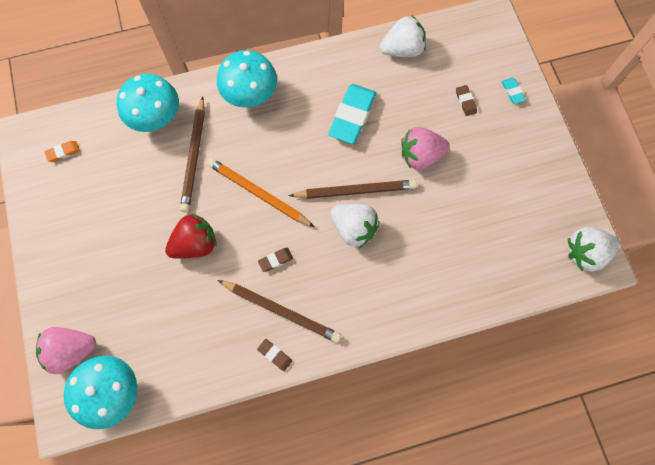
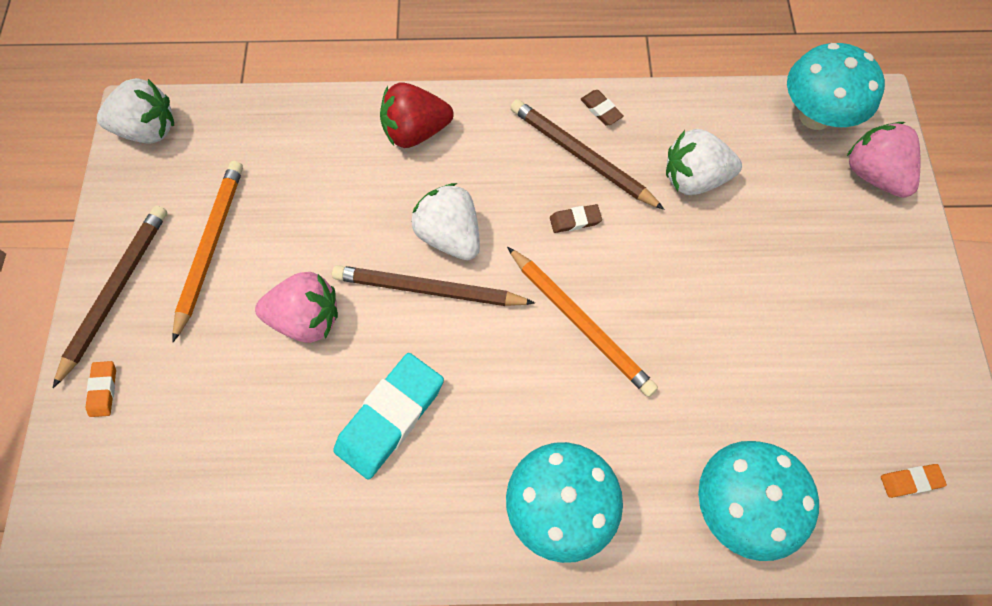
camera: 165 degrees left, 5 degrees down
pink strawberry [36,327,96,374] -> pink strawberry turned 120 degrees counterclockwise [847,122,921,198]
red strawberry [165,214,217,259] -> red strawberry moved to [380,82,454,148]
brown pencil [180,96,205,212] -> brown pencil moved to [53,205,167,388]
white strawberry [380,16,426,57] -> white strawberry moved to [666,129,742,195]
brown eraser [456,85,477,116] -> none
turquoise eraser [502,78,526,104] -> orange eraser [86,361,116,417]
none -> orange pencil [172,161,243,342]

